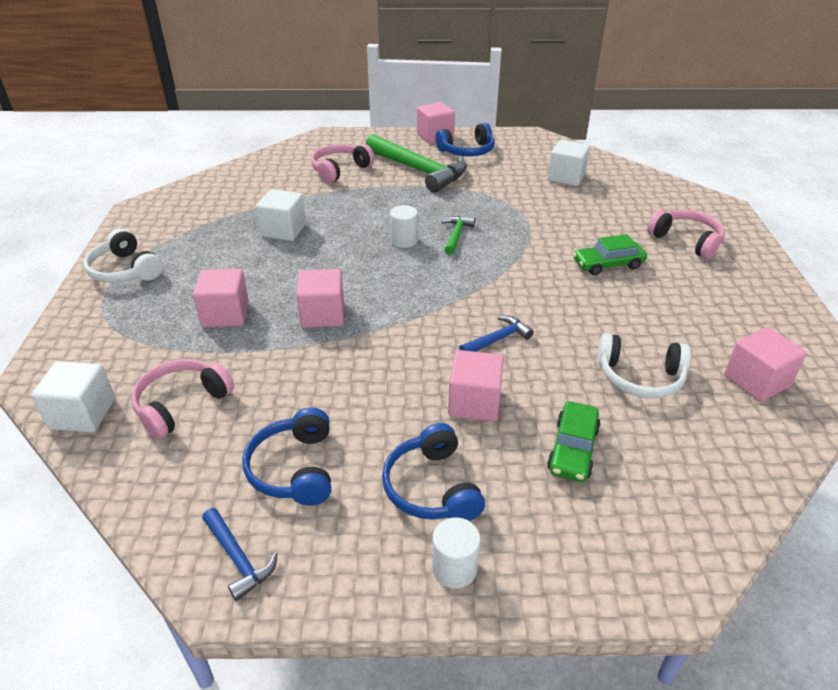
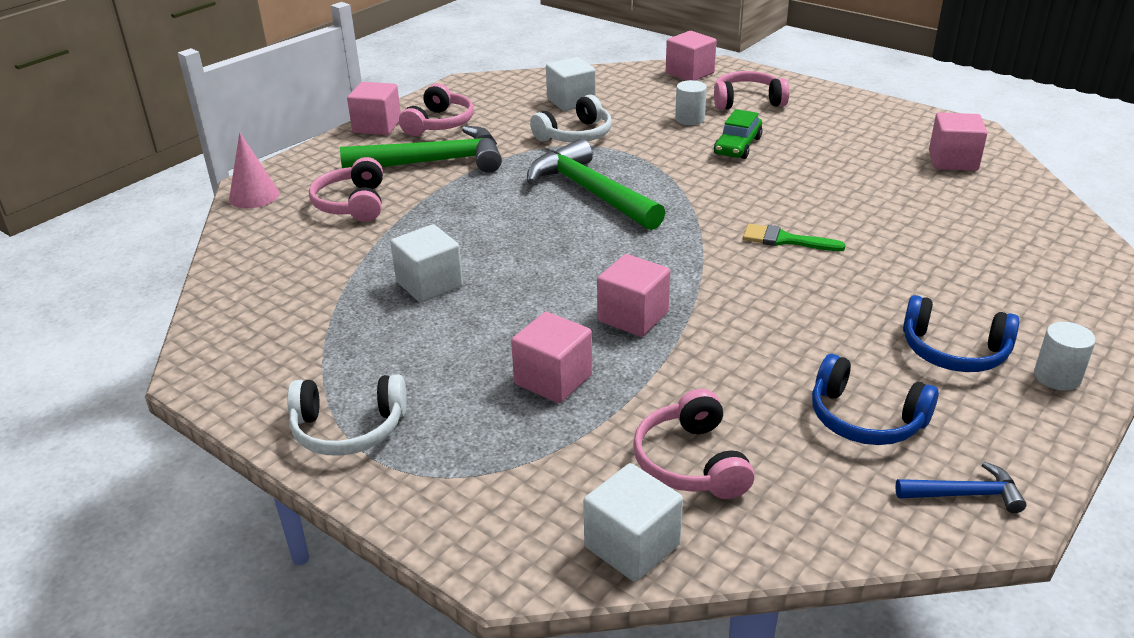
camera: 50 degrees left, 5 degrees down
white cylinder [390,205,418,248] -> white cylinder moved to [675,80,707,125]
blue headphones [436,123,495,156] -> pink headphones [399,84,474,136]
green hammer [441,216,475,255] -> green hammer [527,139,666,230], size x2.12
pink cube [448,350,504,422] -> pink cube moved to [666,31,717,81]
blue hammer [459,316,534,352] -> green brush [743,224,846,251]
green car [547,402,601,482] -> none
white headphones [598,333,691,399] -> white headphones moved to [530,95,612,142]
none -> pink cone [229,132,280,208]

